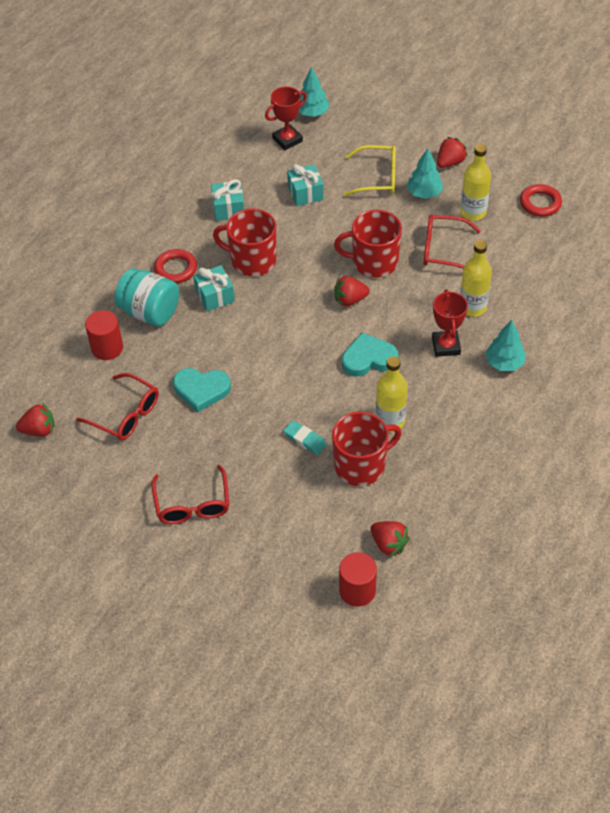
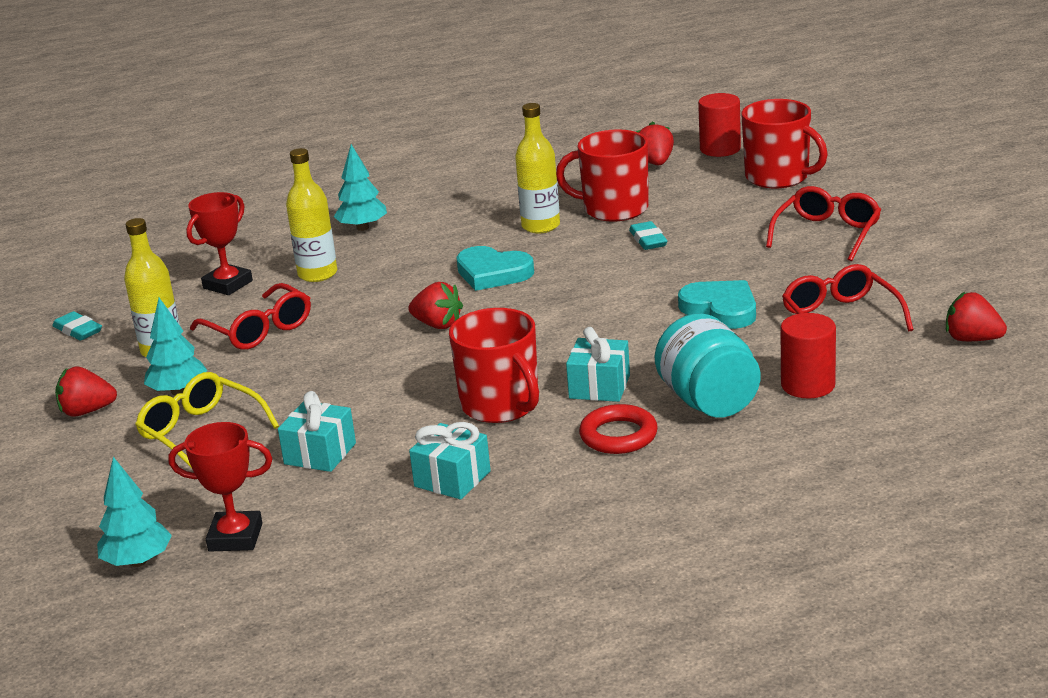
camera: 140 degrees left, 25 degrees down
red mug [334,210,402,278] -> red mug moved to [741,99,828,188]
red trophy [432,289,468,357] -> red trophy moved to [186,192,253,295]
red ring [520,184,562,217] -> turquoise eraser [52,311,102,341]

